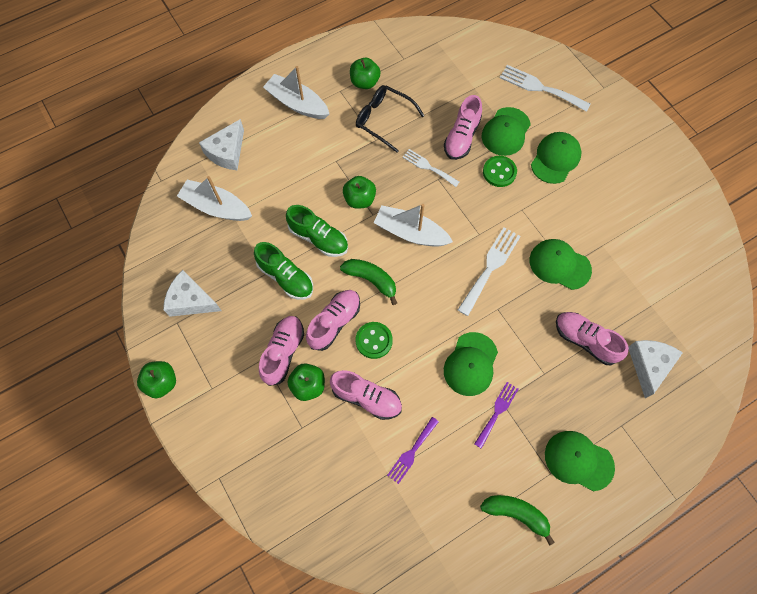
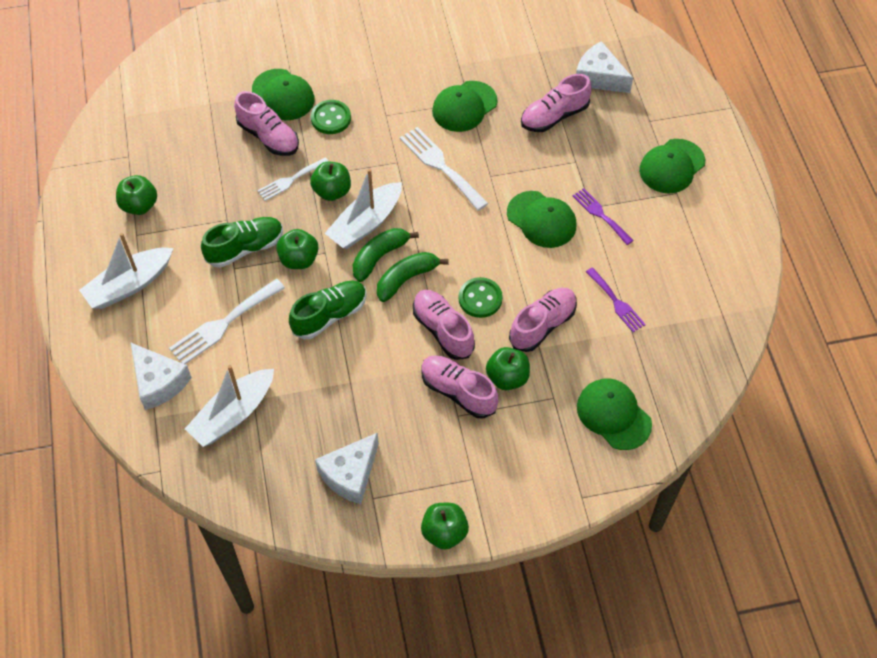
camera: 70 degrees left, 10 degrees down
green shoe [254,242,313,300] -> green shoe moved to [201,217,283,267]
black glasses [356,85,425,153] -> none
green banana [480,495,555,546] -> green banana moved to [353,228,419,282]
white fork [500,65,591,112] -> white fork moved to [169,279,285,364]
green cap [531,132,581,184] -> green cap moved to [577,379,652,450]
none -> green apple [310,162,351,201]

